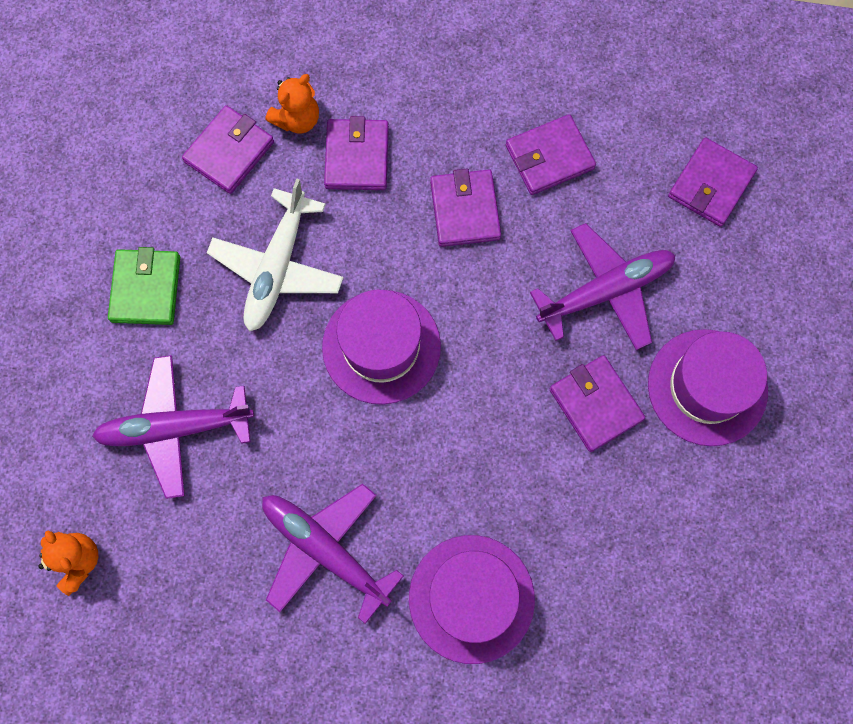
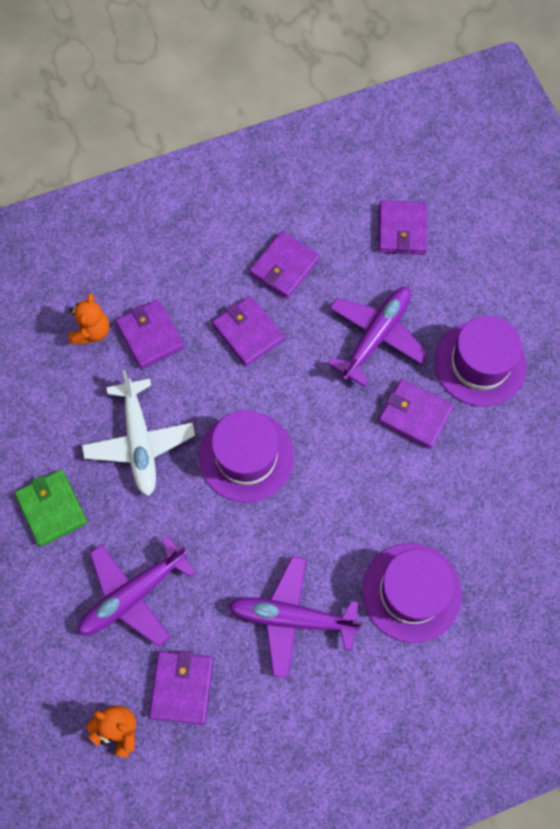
camera: 30 degrees left, 5 degrees down
purple wallet [182,105,274,194] -> purple wallet moved to [149,651,213,725]

